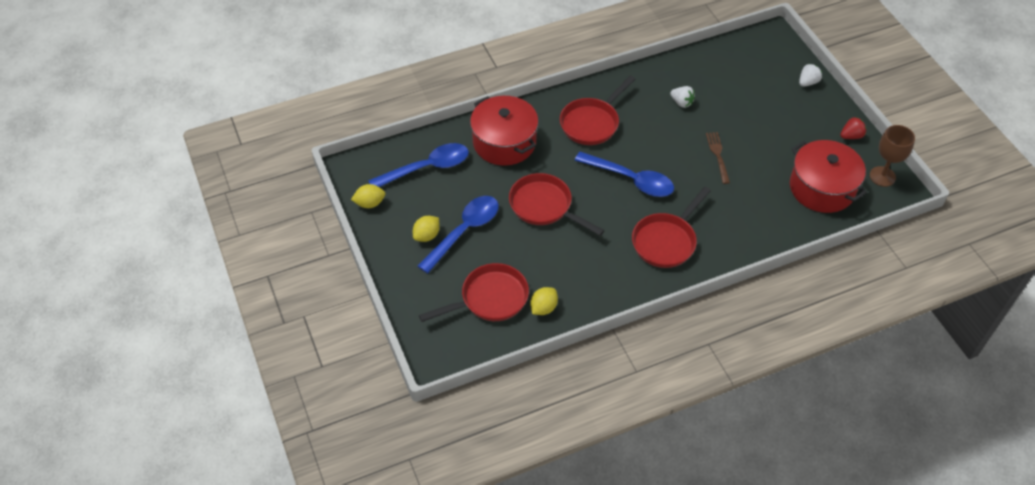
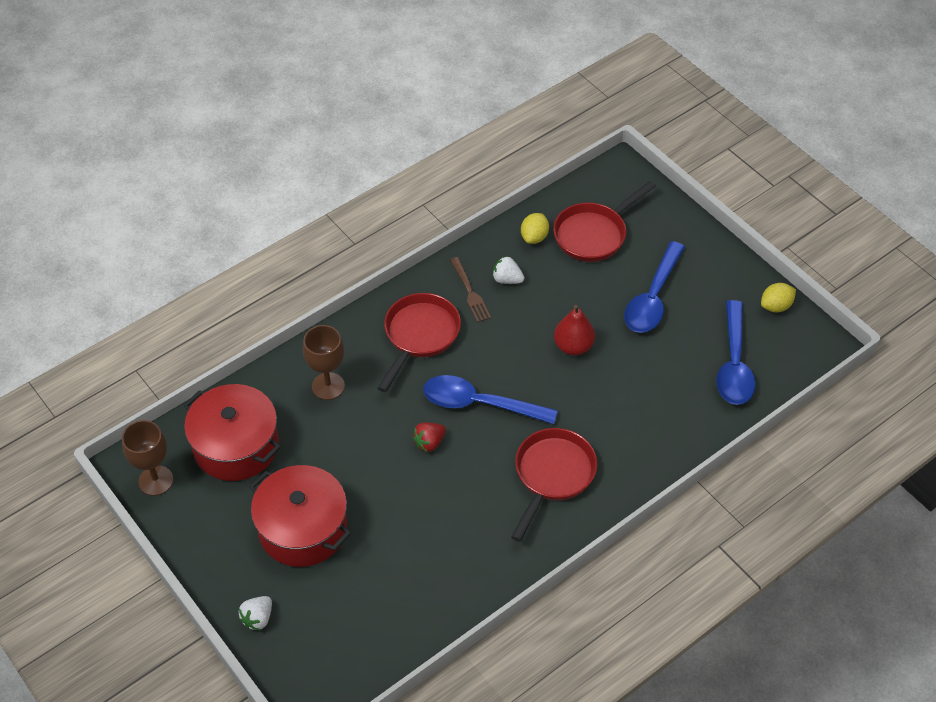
camera: 165 degrees right, 0 degrees up
blue spoon [368,143,469,187] -> blue spoon turned 45 degrees counterclockwise [716,300,755,405]
yellow lemon [413,216,440,242] -> none
red pot [470,96,538,166] -> red pot moved to [249,465,351,567]
red pan [509,173,605,236] -> red pear [554,305,595,355]
white strawberry [670,86,695,108] -> white strawberry moved to [493,256,525,284]
brown fork [706,132,730,184] -> brown fork moved to [450,257,491,322]
red strawberry [840,117,866,139] -> red strawberry moved to [412,423,446,452]
none -> brown goblet [303,325,345,400]

